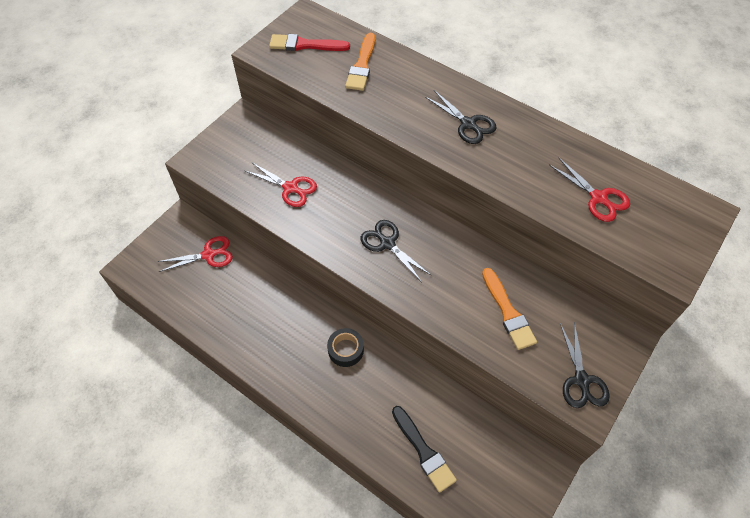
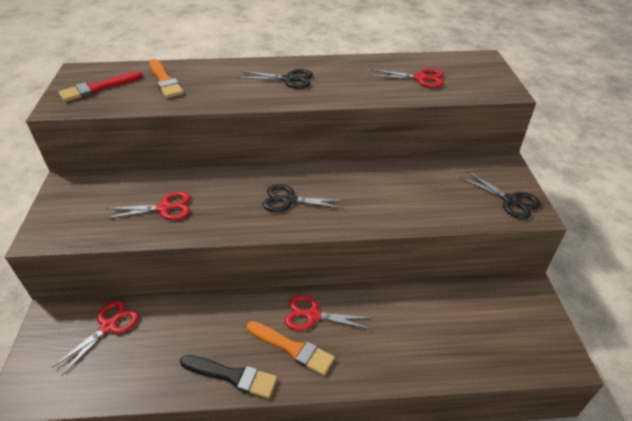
camera: 40 degrees left, 15 degrees down
black tape [327,328,364,367] -> red scissors [285,295,370,331]
black brush [392,406,457,493] -> black brush moved to [180,355,277,398]
orange brush [482,268,537,350] -> orange brush moved to [247,321,335,376]

